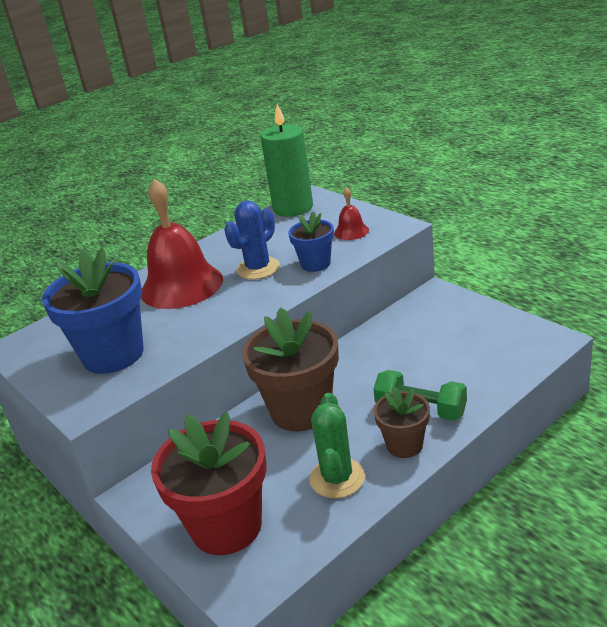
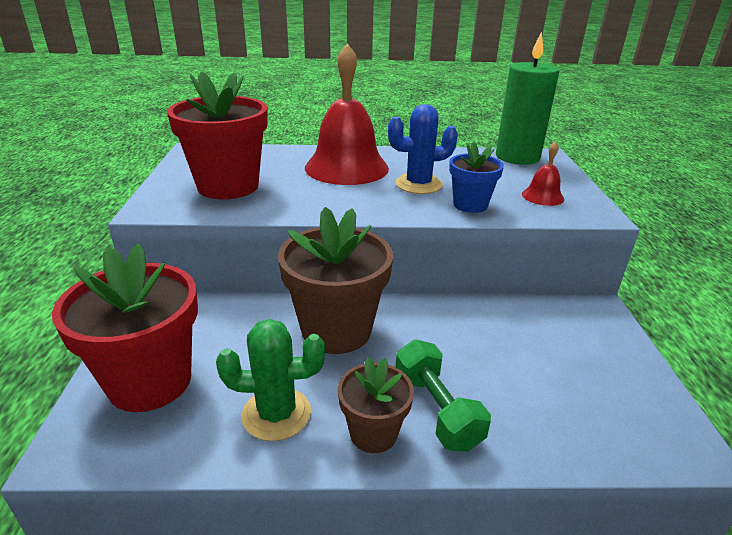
camera: 35 degrees right, 0 degrees up
blue flower pot [42,247,144,374] -> red flower pot [167,71,268,199]
green cactus [309,393,365,498] -> green cactus turned 45 degrees clockwise [216,319,325,441]

